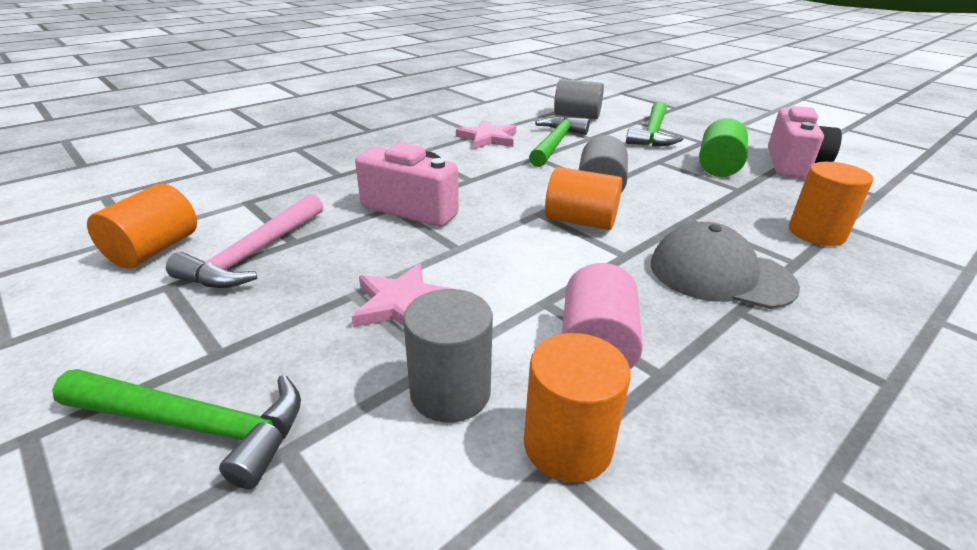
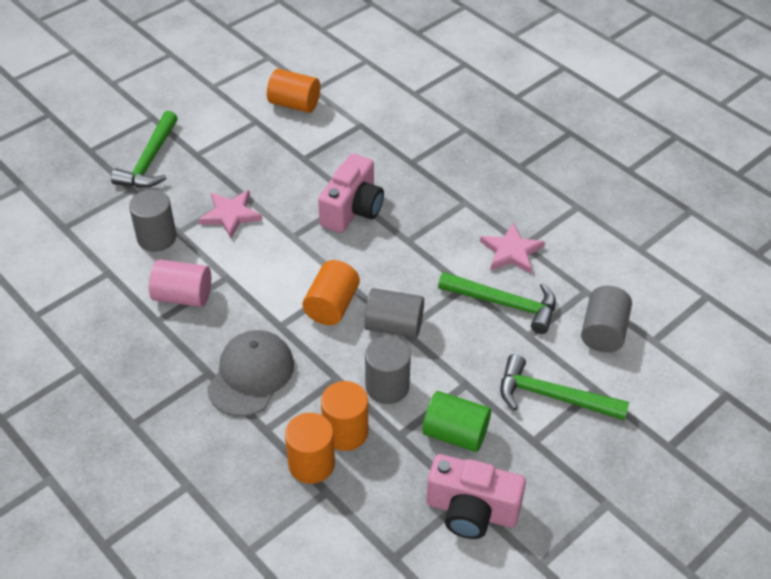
camera: 90 degrees right, 15 degrees up
pink hammer [166,194,323,288] -> none
orange cylinder [524,333,631,483] -> orange cylinder moved to [321,381,368,451]
none -> grey cylinder [365,336,411,404]

